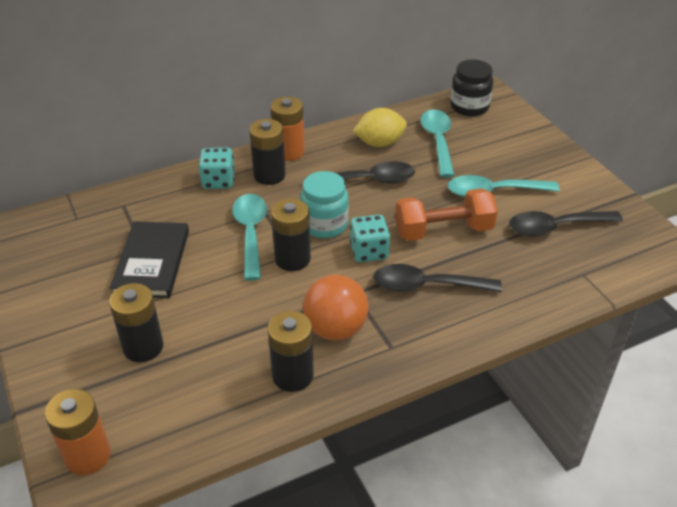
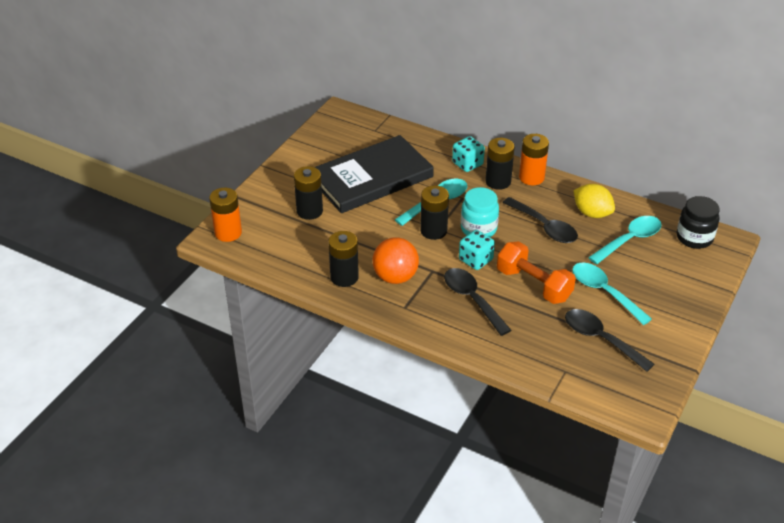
camera: 55 degrees right, 0 degrees up
black book [110,221,189,298] -> black book [315,135,434,213], size x1.57

